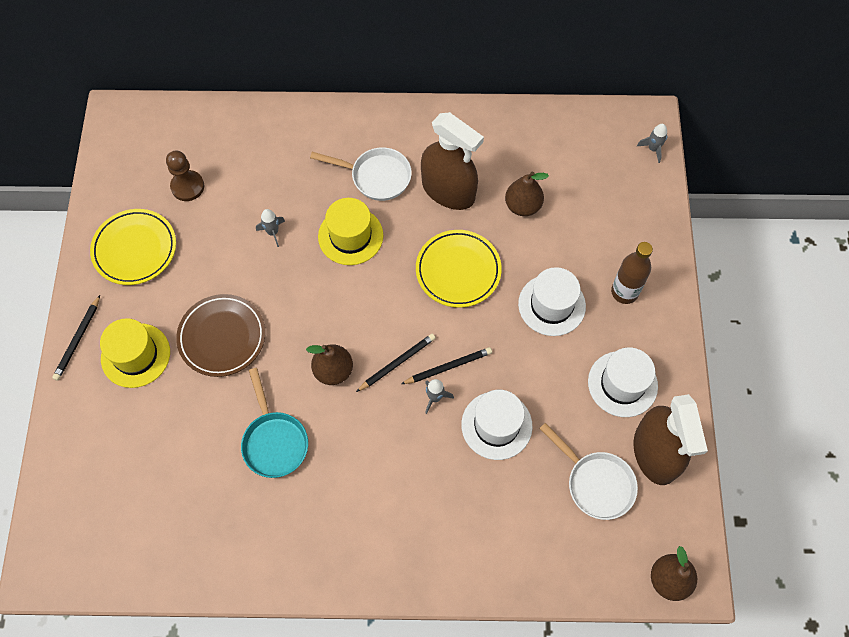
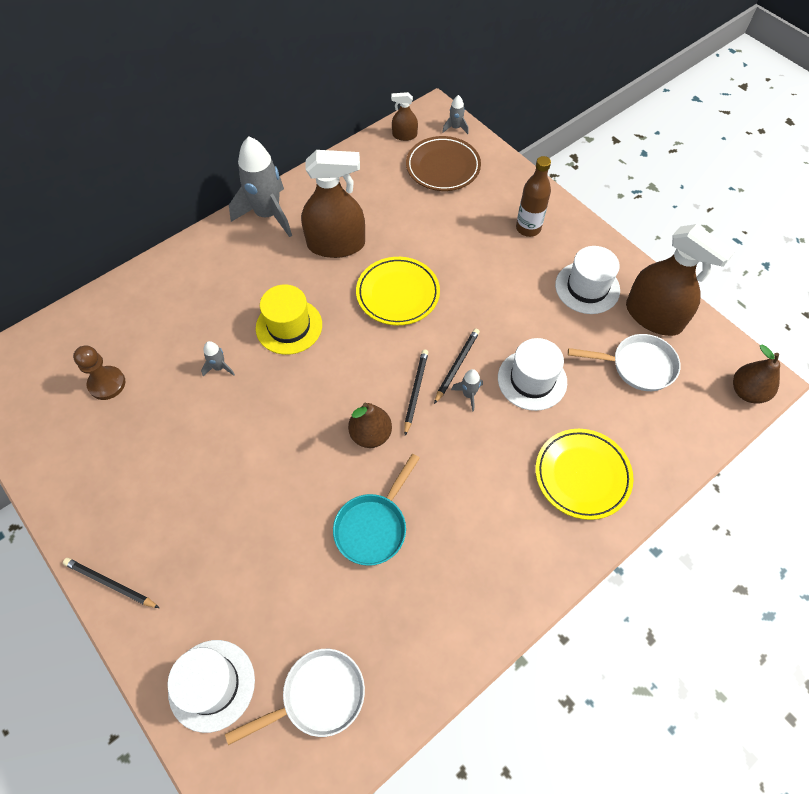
camera: 40 degrees left, 5 degrees down
black pencil [52,295,100,381] -> black pencil turned 135 degrees clockwise [63,558,159,608]
yellow plate [90,209,176,285] -> yellow plate moved to [535,429,634,520]
yellow hat [100,318,170,388] -> none
brown plate [176,294,266,377] -> brown plate moved to [406,136,481,191]
turquoise pan [241,368,308,478] -> turquoise pan turned 90 degrees clockwise [333,454,420,566]
white pan [310,147,412,201] -> white pan moved to [225,649,365,745]
brown pear [505,171,549,216] -> none
white hat [518,267,586,336] -> white hat moved to [167,640,255,733]
none -> grey rocket [229,136,292,237]
none -> brown spray bottle [391,92,418,141]

